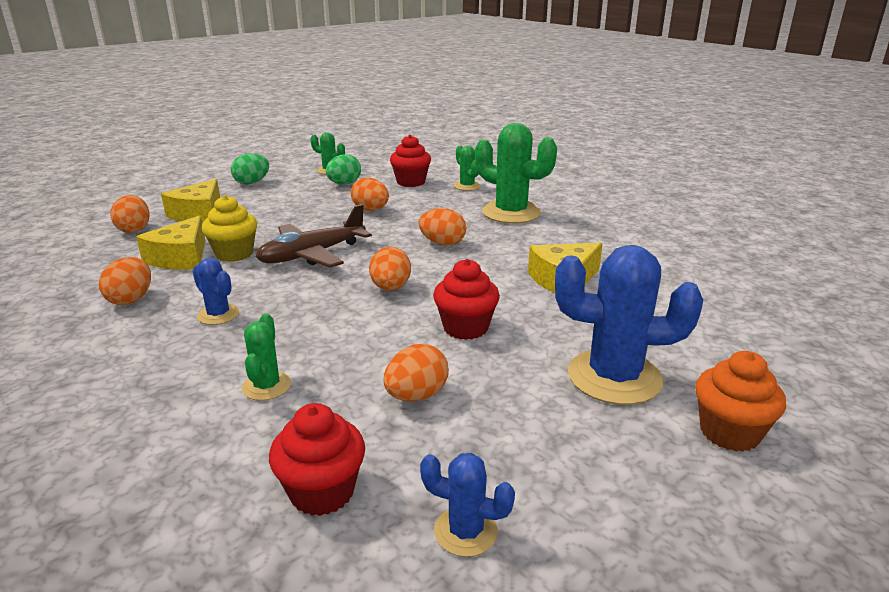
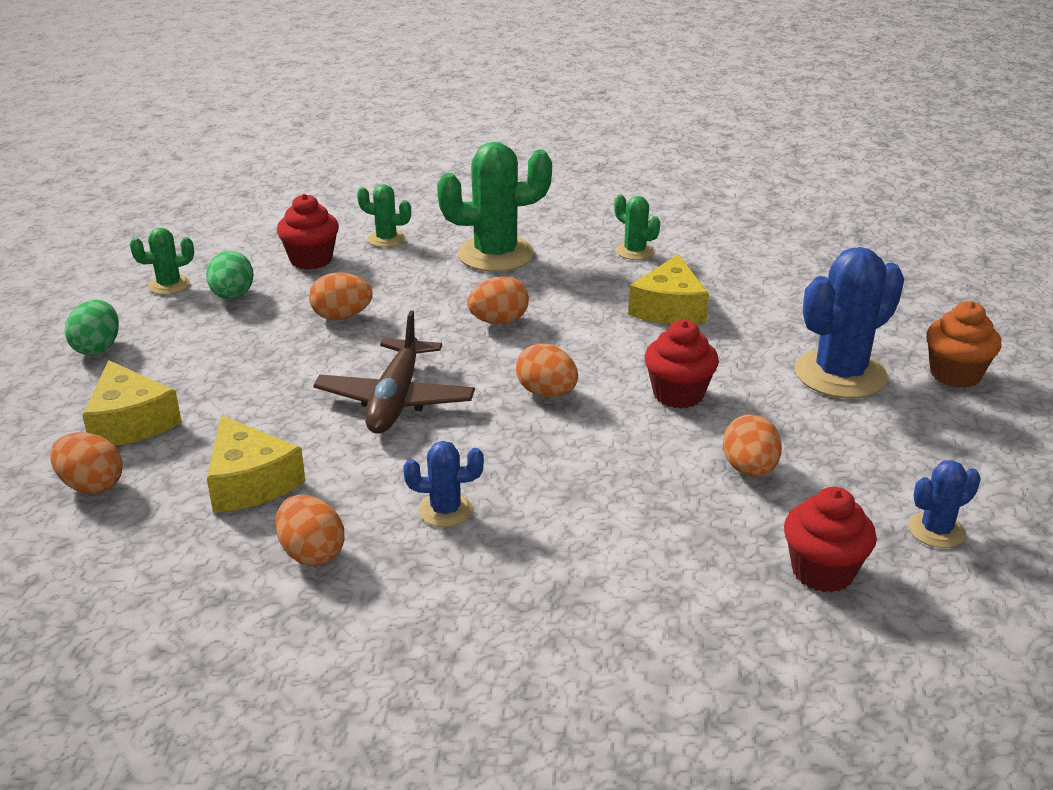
camera: 45 degrees left, 5 degrees up
yellow cupcake [202,195,257,262] -> none
green cactus [242,314,291,401] -> green cactus moved to [614,195,660,260]

